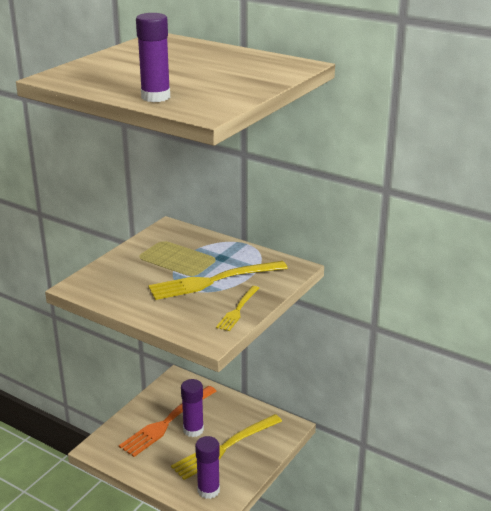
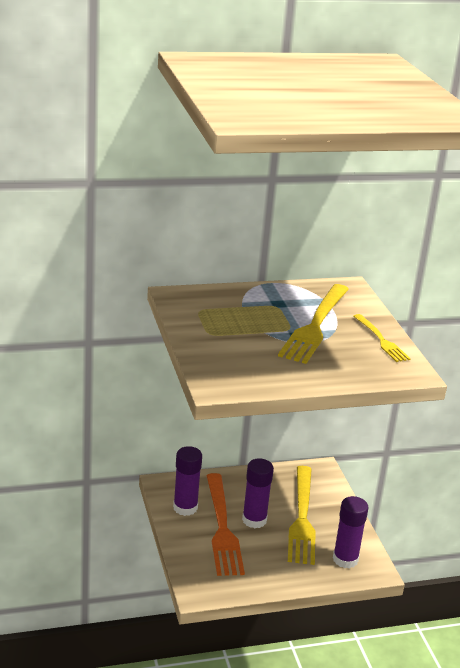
camera: 50 degrees left, 0 degrees up
purple glue stick [136,13,170,102] -> purple glue stick moved to [173,446,202,516]

